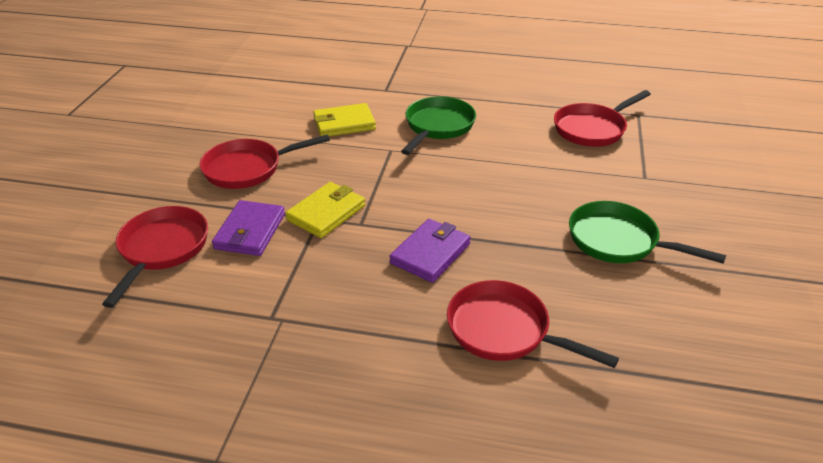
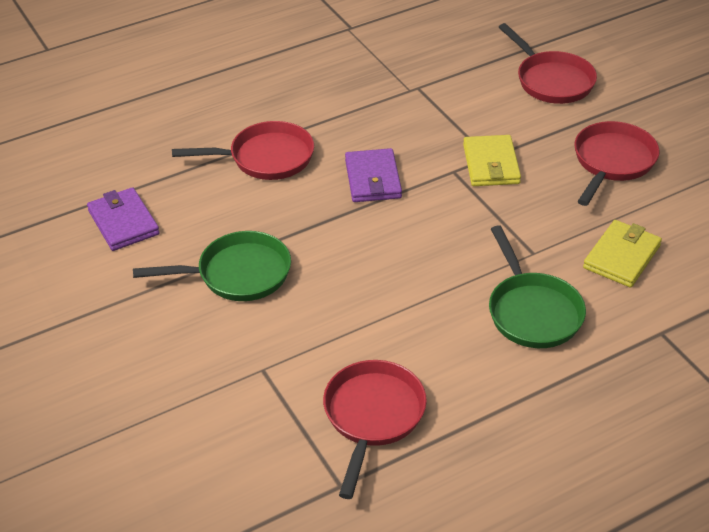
camera: 140 degrees right, 5 degrees up
purple wallet [212,200,285,256] -> purple wallet moved to [87,187,160,251]

